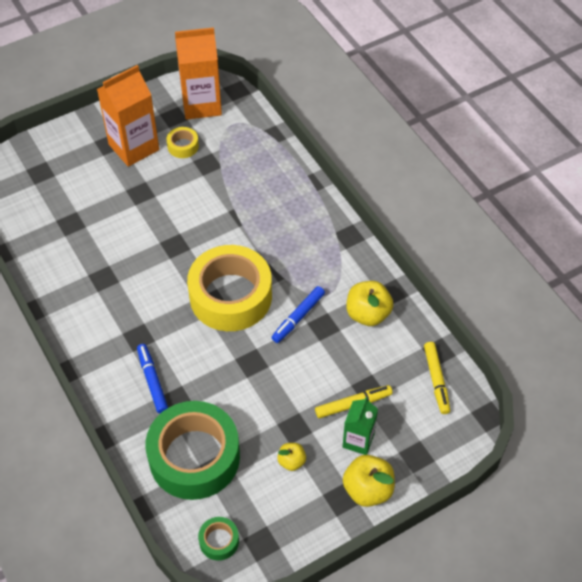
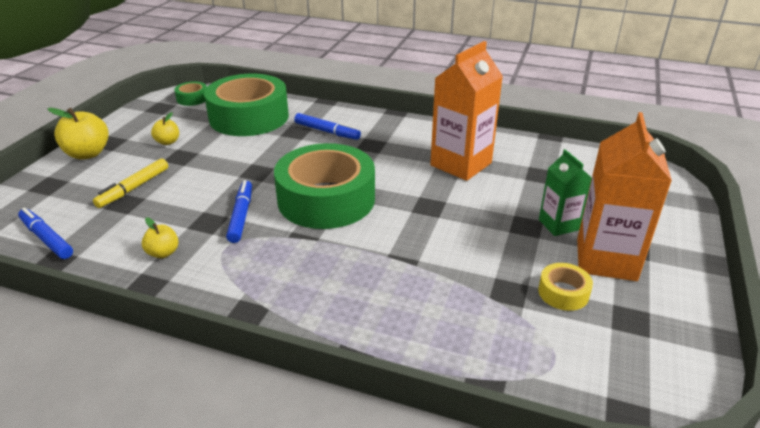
camera: 140 degrees right, 20 degrees down
orange carton [175,27,222,120] -> orange carton moved to [430,41,503,181]
yellow tape [187,245,272,331] -> green tape [274,143,375,229]
green carton [343,397,378,455] -> green carton moved to [539,149,592,236]
yellow apple [346,281,393,326] -> yellow apple [142,218,179,258], size x0.56
yellow marker [424,342,450,414] -> blue marker [18,208,73,259]

